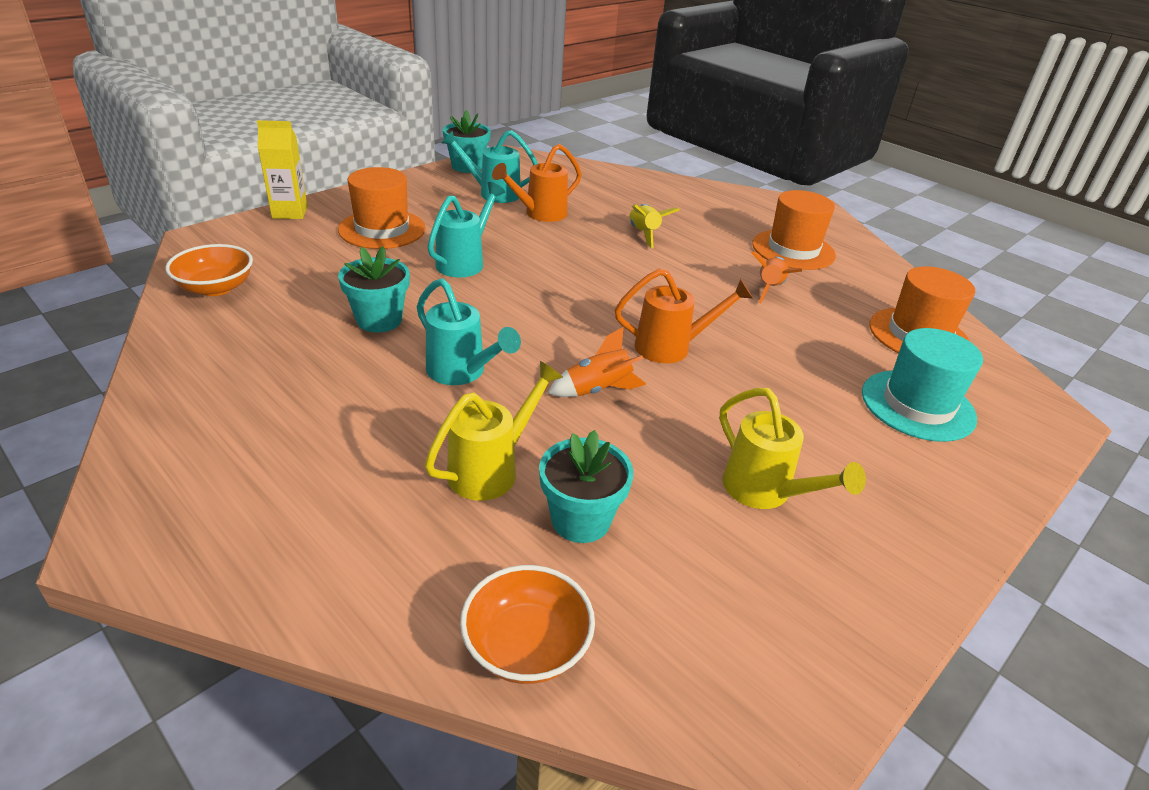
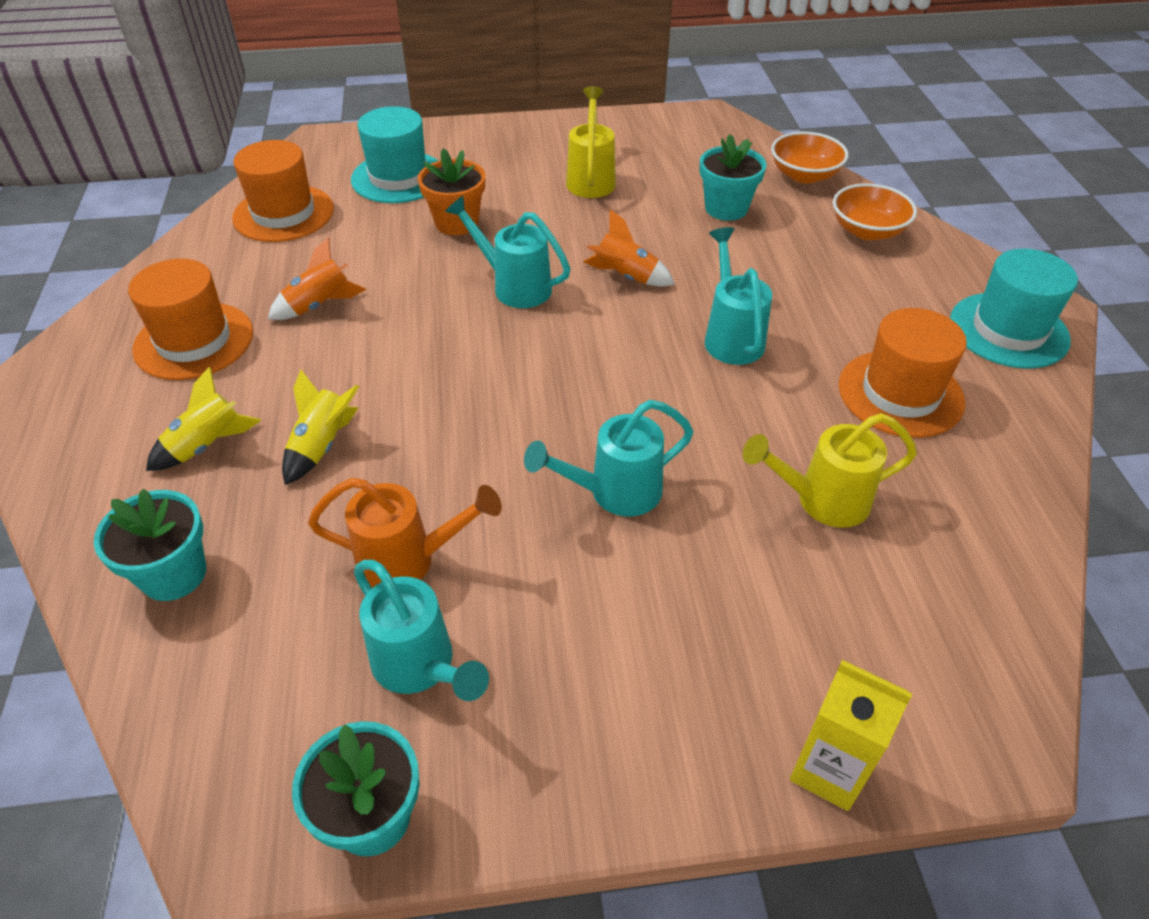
camera: 140 degrees left, 10 degrees up
orange bowl [165,244,253,296] -> orange bowl moved to [833,183,917,240]
orange hat [338,167,426,249] -> orange hat moved to [839,308,967,438]
turquoise flower pot [338,246,410,333] -> turquoise flower pot moved to [93,489,206,601]
yellow watering can [425,361,563,501] -> yellow watering can moved to [743,413,917,528]
orange watering can [615,268,753,363] -> turquoise watering can [445,196,570,308]
none -> yellow rocket [146,367,261,471]
none -> orange flower pot [418,148,485,235]
none -> turquoise hat [950,249,1078,368]

